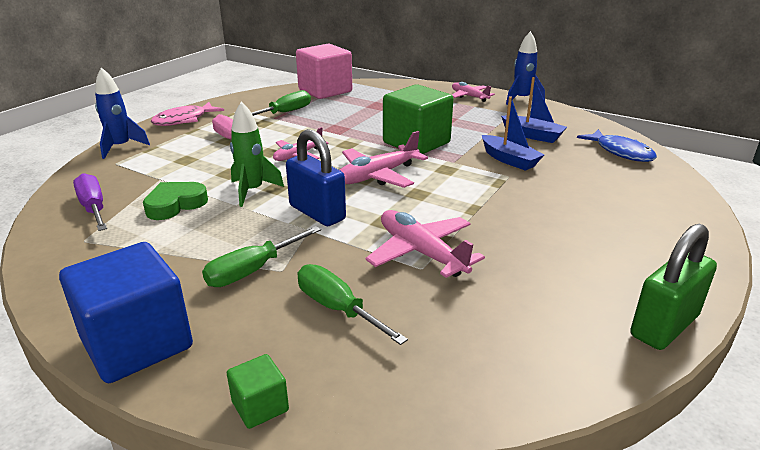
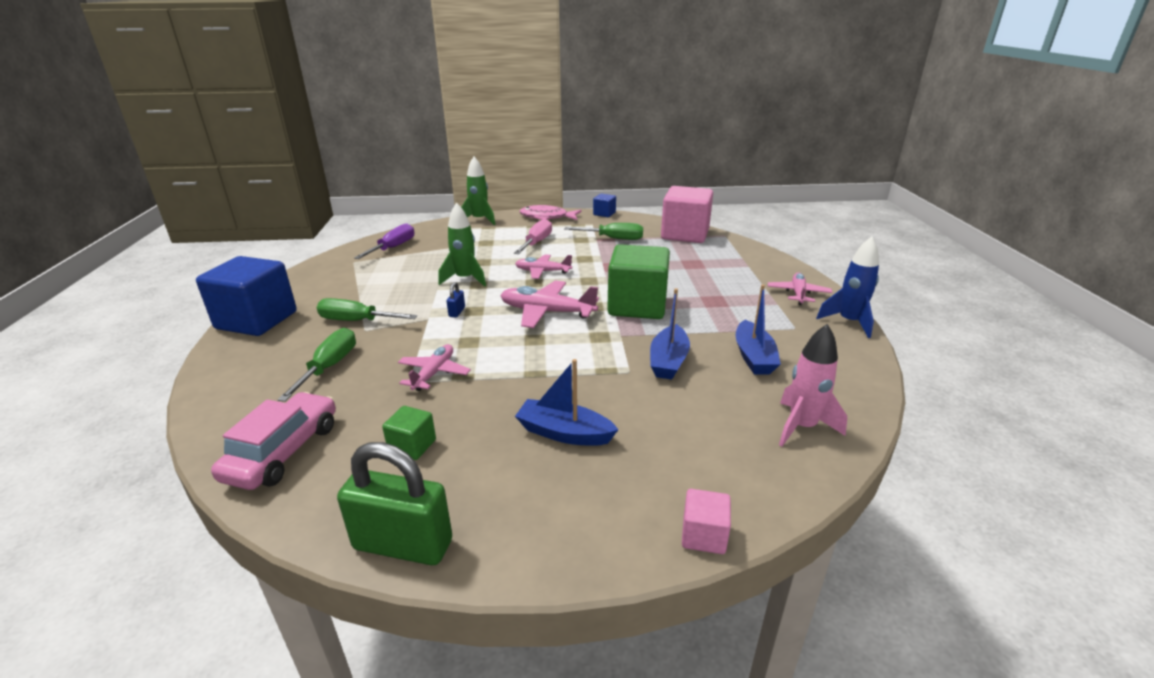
camera: 55 degrees right, 0 degrees up
blue rocket [95,67,150,159] -> green rocket [461,156,496,225]
green heart [143,182,208,220] -> none
green cube [227,354,289,429] -> green cube moved to [382,406,436,460]
blue padlock [286,129,346,226] -> blue padlock [446,282,465,317], size x0.42
pink plane [365,210,485,278] -> pink plane [398,344,471,391], size x0.65
blue fish [577,129,657,162] -> pink rocket [779,324,847,446]
none -> pink car [211,392,336,490]
none -> blue boat [515,359,619,446]
none -> blue cube [593,193,616,217]
none -> pink cube [682,489,731,554]

